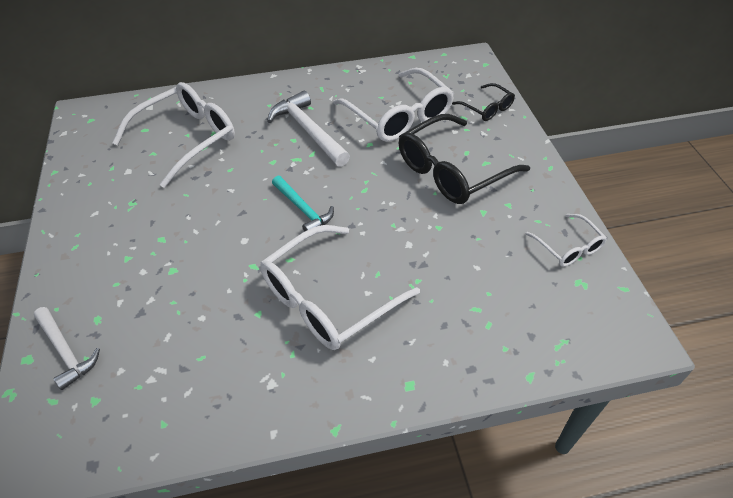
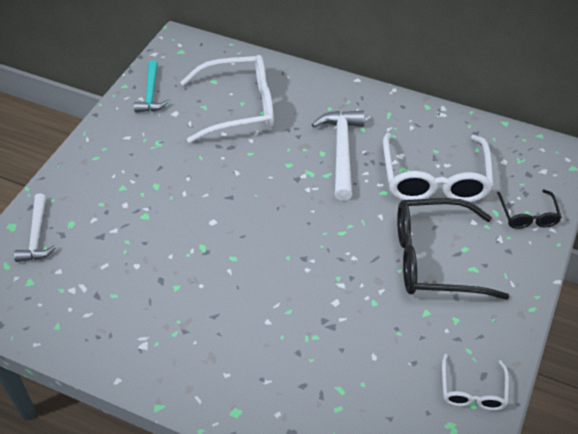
camera: 35 degrees right, 0 degrees up
white glasses [260,225,420,350] -> none
turquoise hammer [272,176,334,232] -> turquoise hammer moved to [134,60,169,112]

